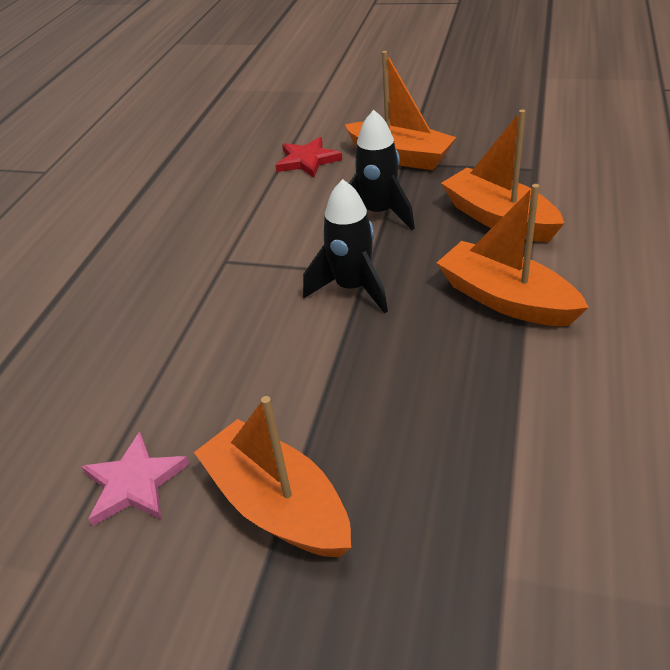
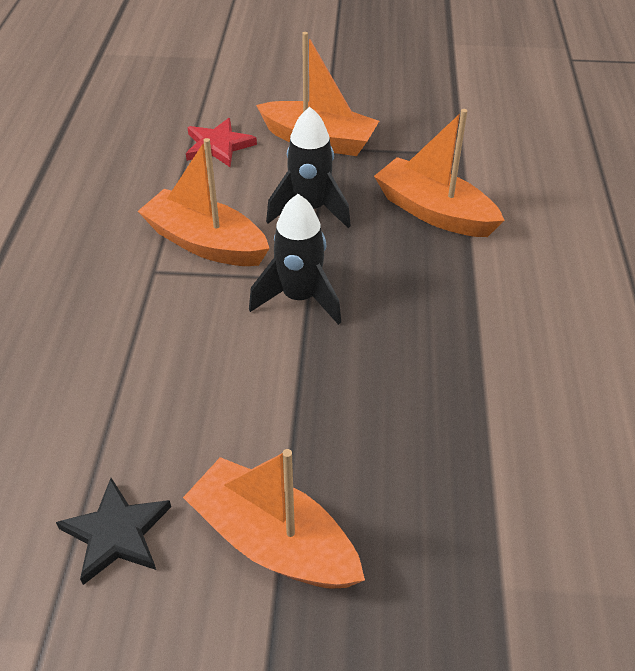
camera: 15 degrees left, 5 degrees up
pink star [81,432,190,526] -> black star [56,478,171,585]
orange boat [437,184,589,326] -> orange boat moved to [138,138,270,266]

